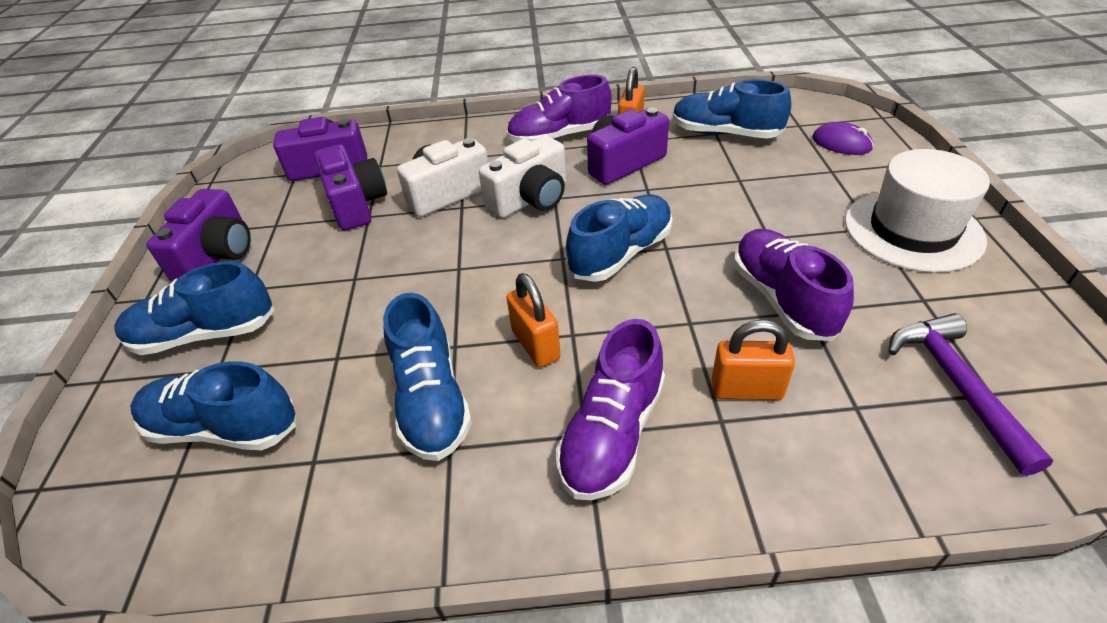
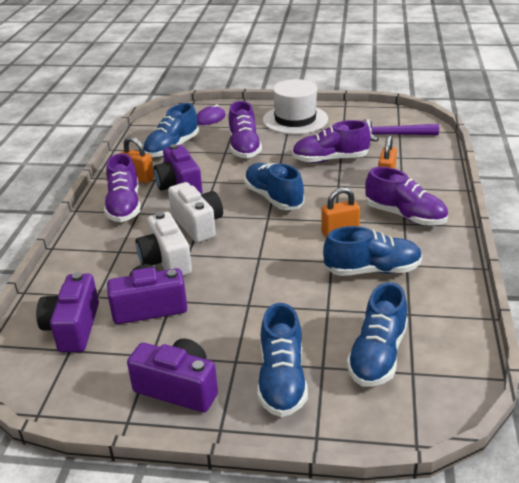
camera: 80 degrees left, 10 degrees down
none -> purple shoe [229,101,262,158]

